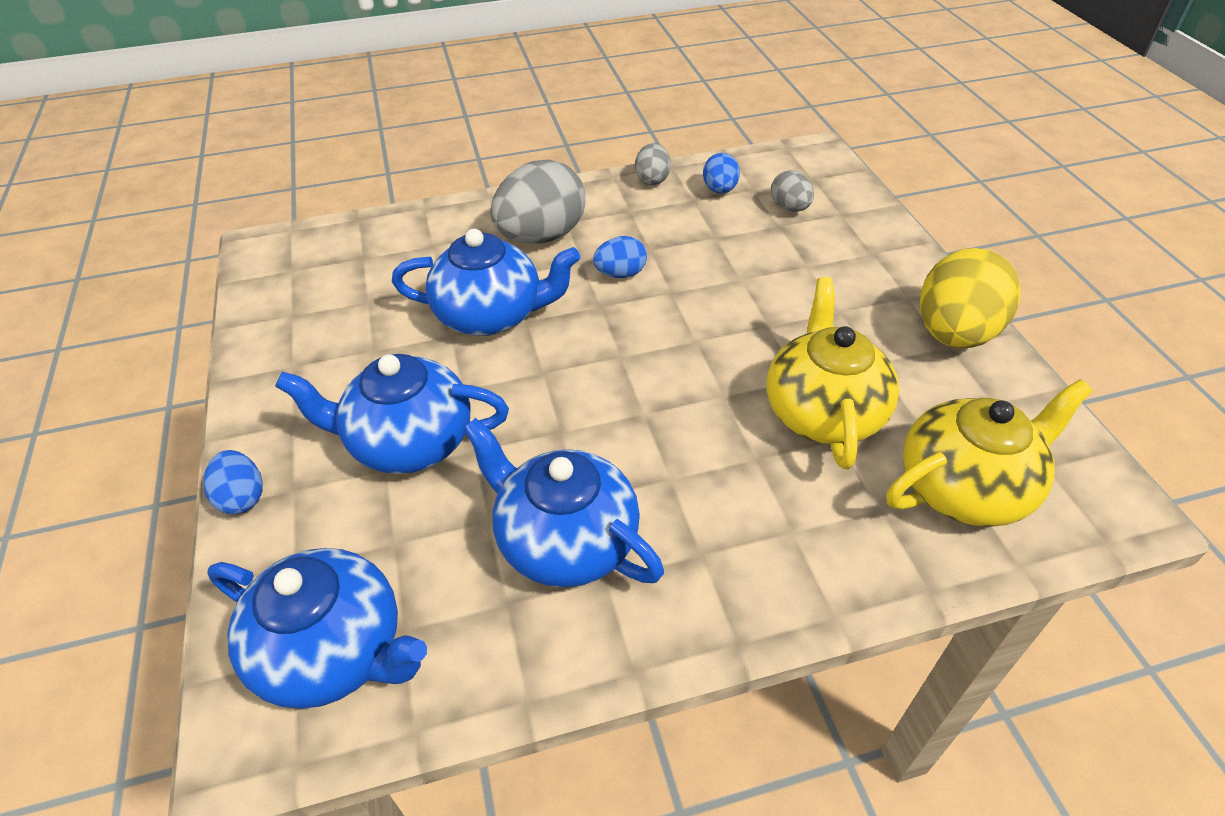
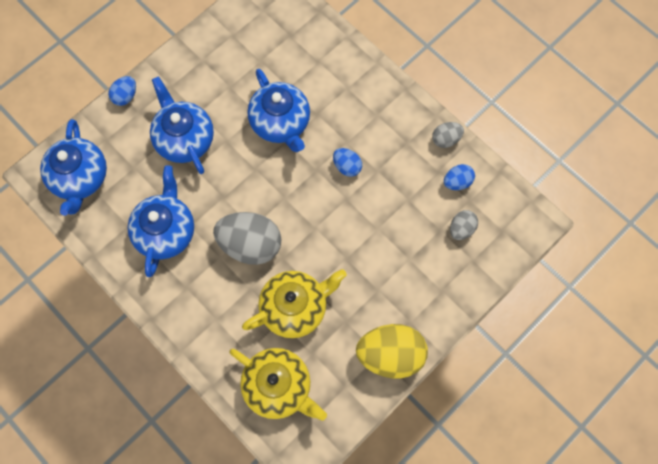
camera: 60 degrees right, 25 degrees up
grey egg [490,159,585,244] -> grey egg moved to [213,212,282,265]

